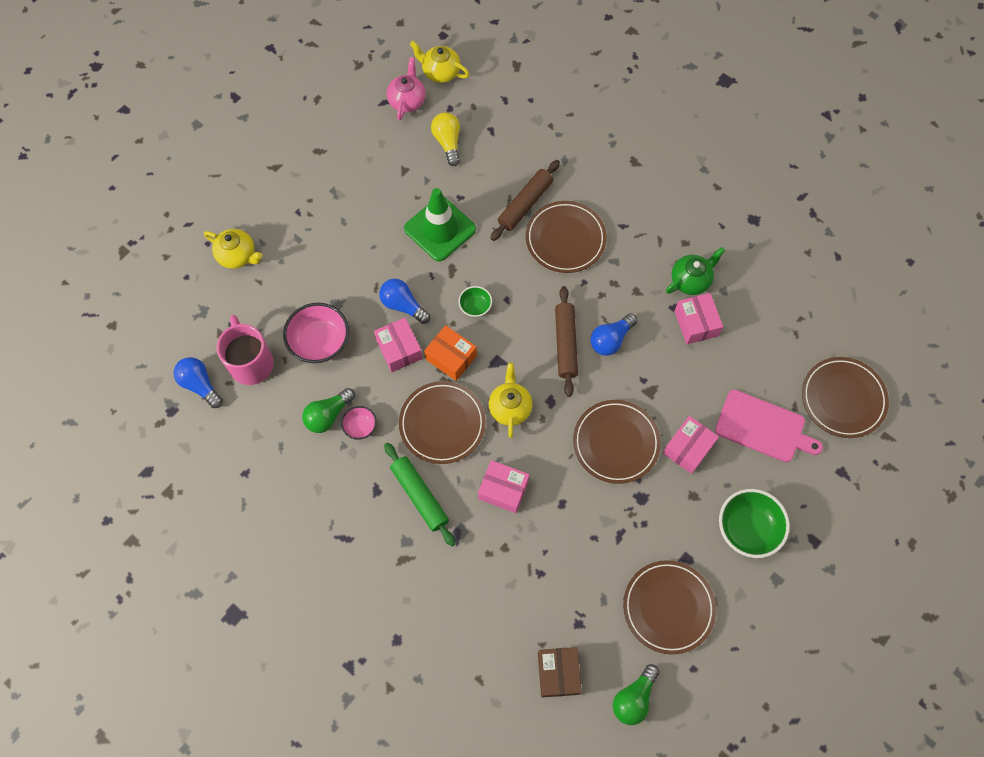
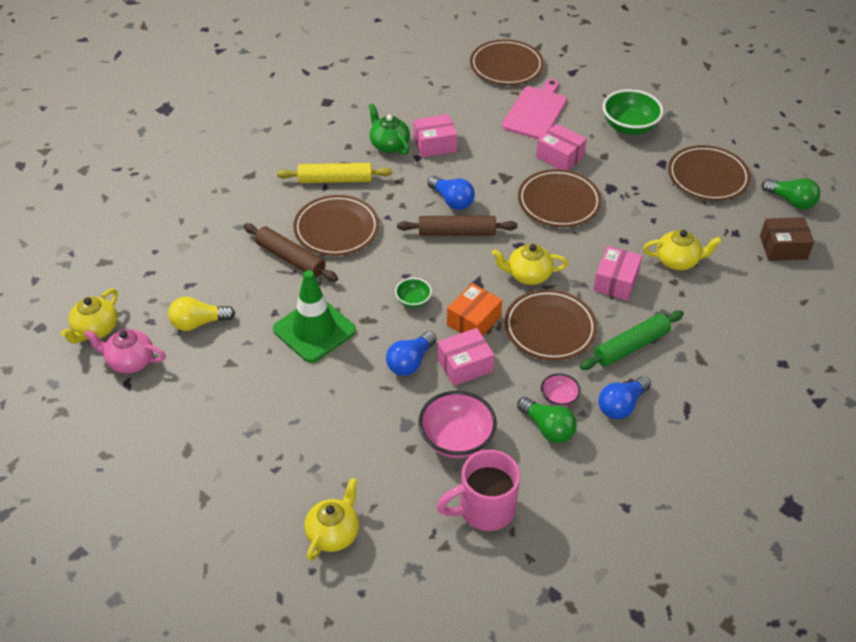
camera: 90 degrees left, 20 degrees down
blue light bulb [173,357,223,408] -> blue light bulb moved to [599,376,651,419]
none -> yellow rolling pin [277,163,393,183]
none -> yellow teapot [643,230,722,270]

